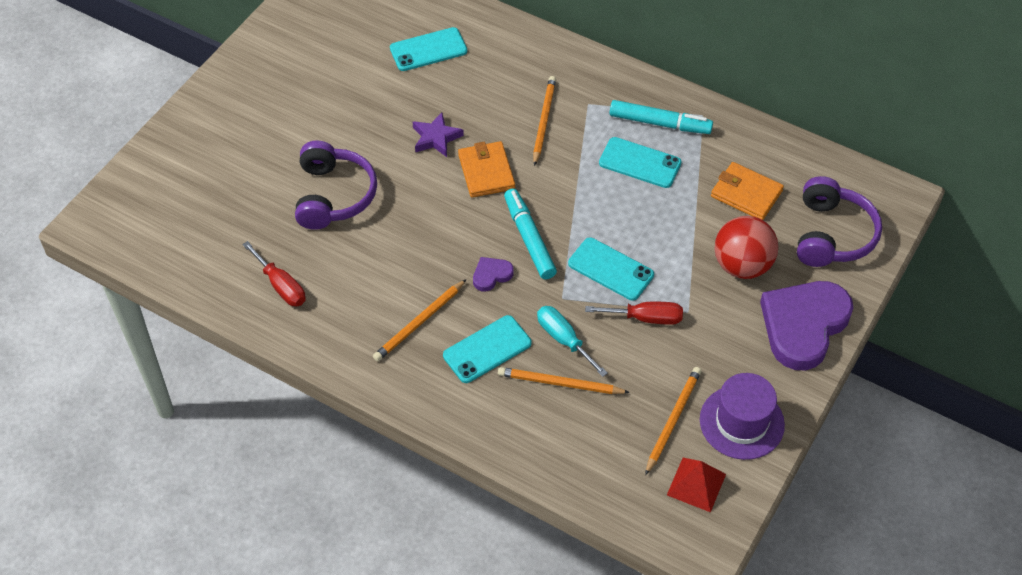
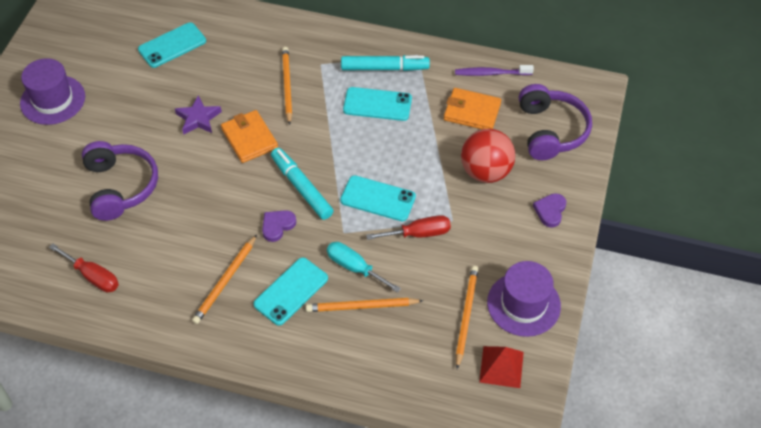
camera: 15 degrees left, 0 degrees up
purple heart [760,281,853,370] -> purple heart [533,193,566,227], size x0.43
none -> purple hat [20,58,85,125]
none -> purple toothbrush [455,65,534,76]

